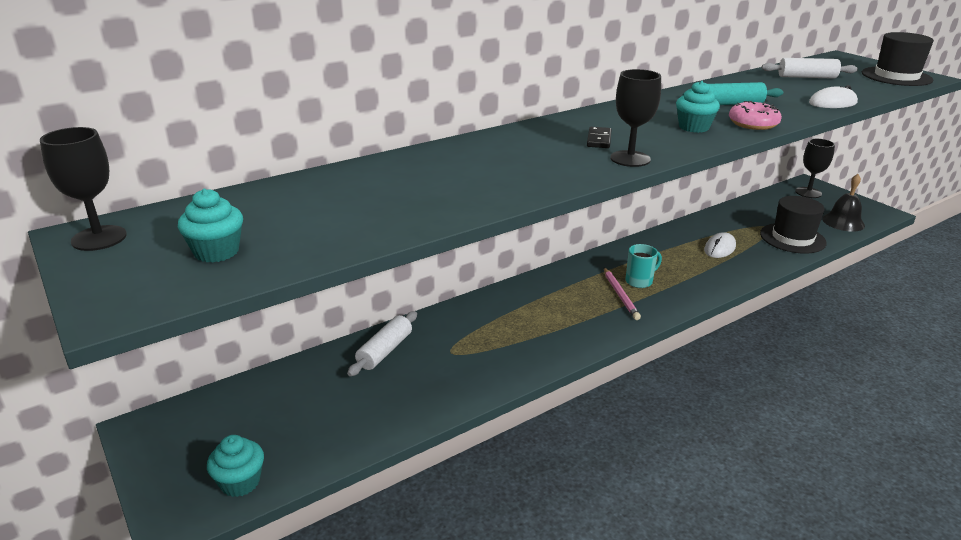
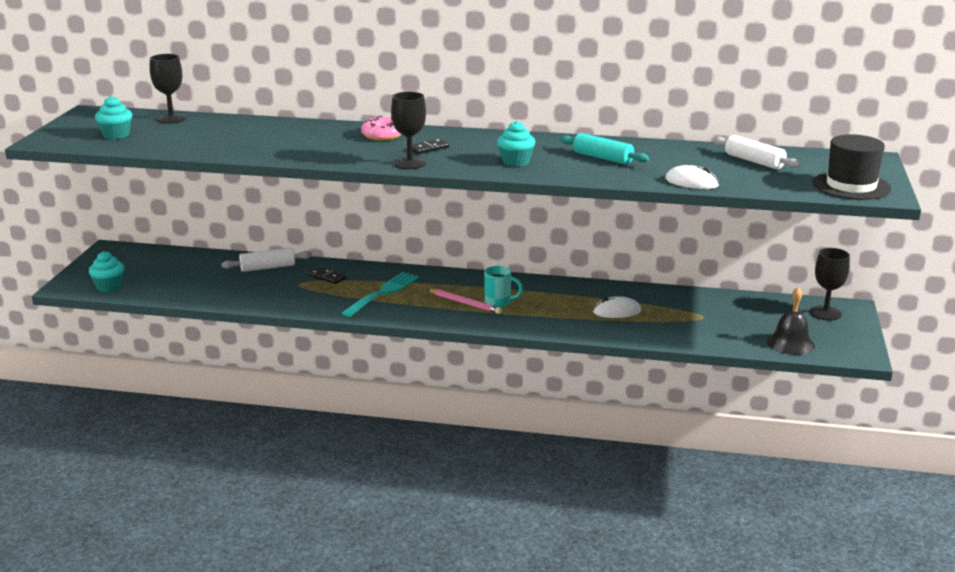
camera: 45 degrees right, 5 degrees down
black goblet [40,127,127,251] -> black goblet moved to [150,54,187,124]
pink pencil [604,268,641,320] -> pink pencil turned 90 degrees counterclockwise [427,289,502,314]
pink donut [729,101,782,130] -> pink donut moved to [361,116,402,141]
black hat [760,196,827,254] -> none
none -> black domino [310,267,346,284]
none -> turquoise fork [342,272,419,317]

